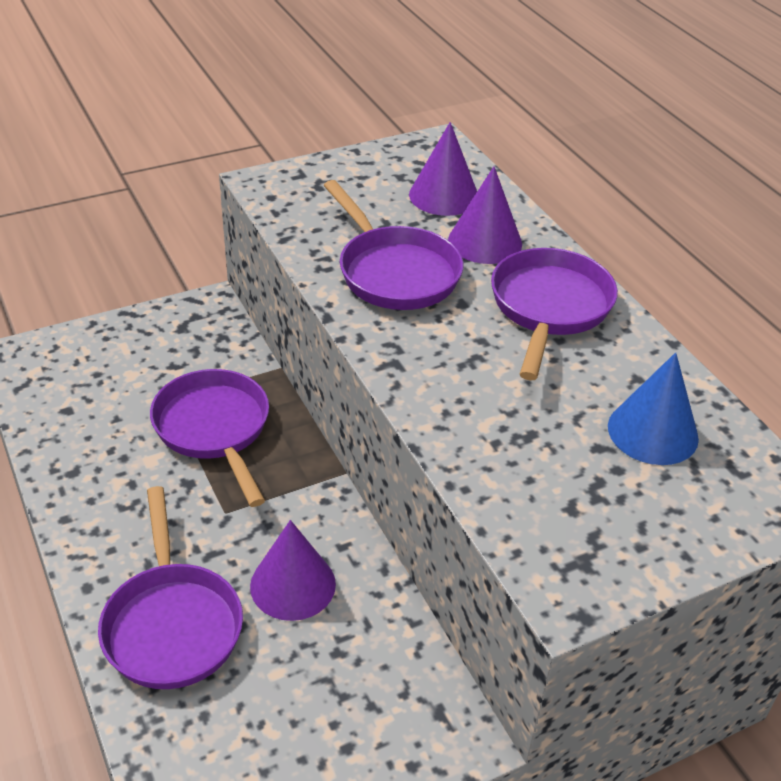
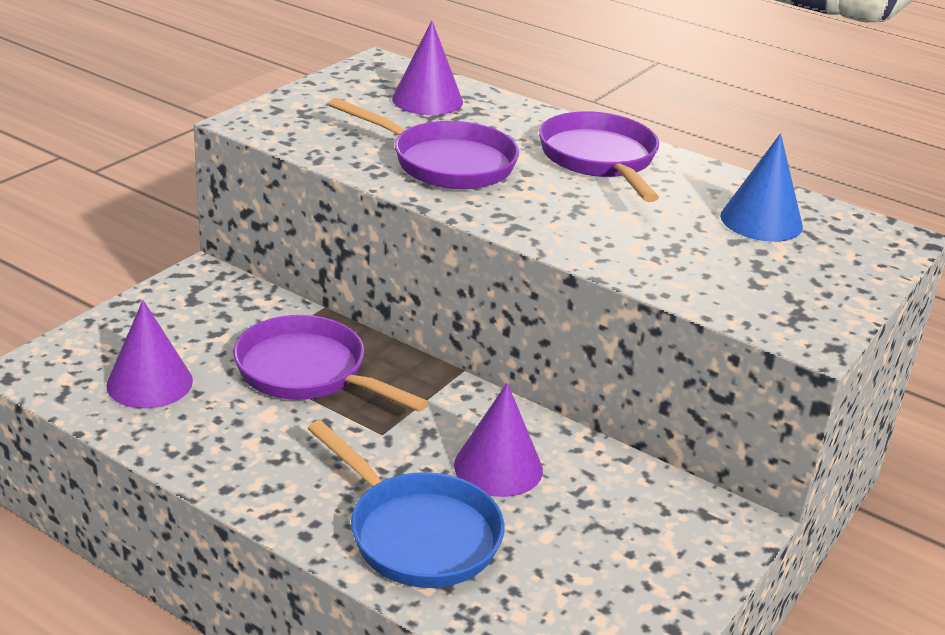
camera: 30 degrees left, 10 degrees down
purple pan [98,486,243,689] -> blue pan [308,420,505,588]
purple cone [448,166,522,264] -> purple cone moved to [106,300,193,408]

